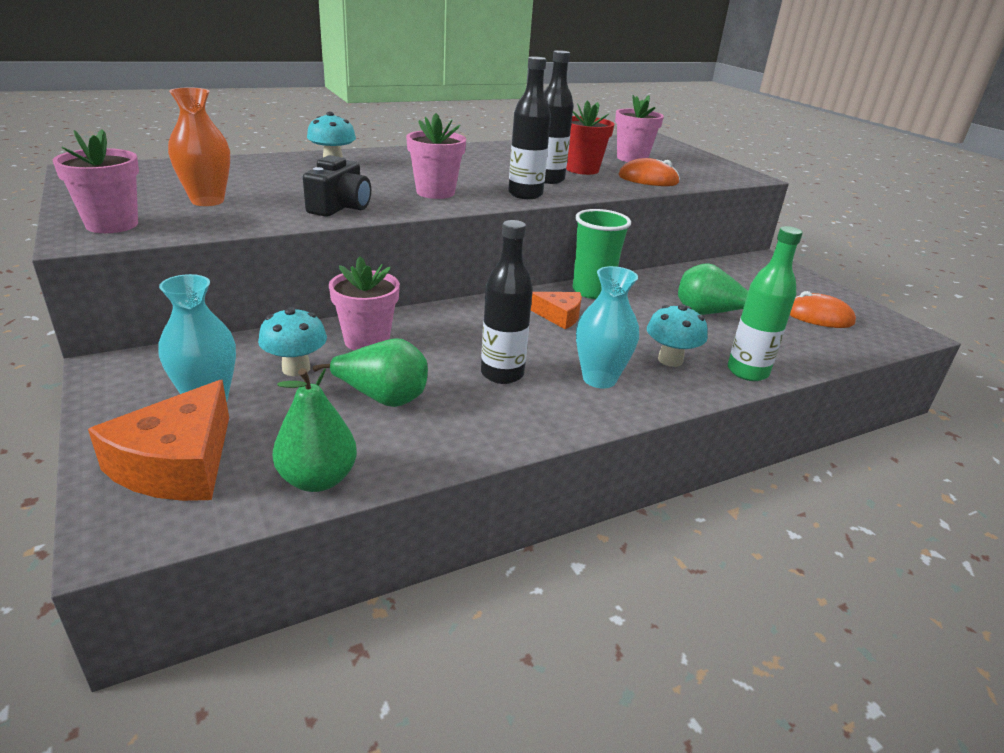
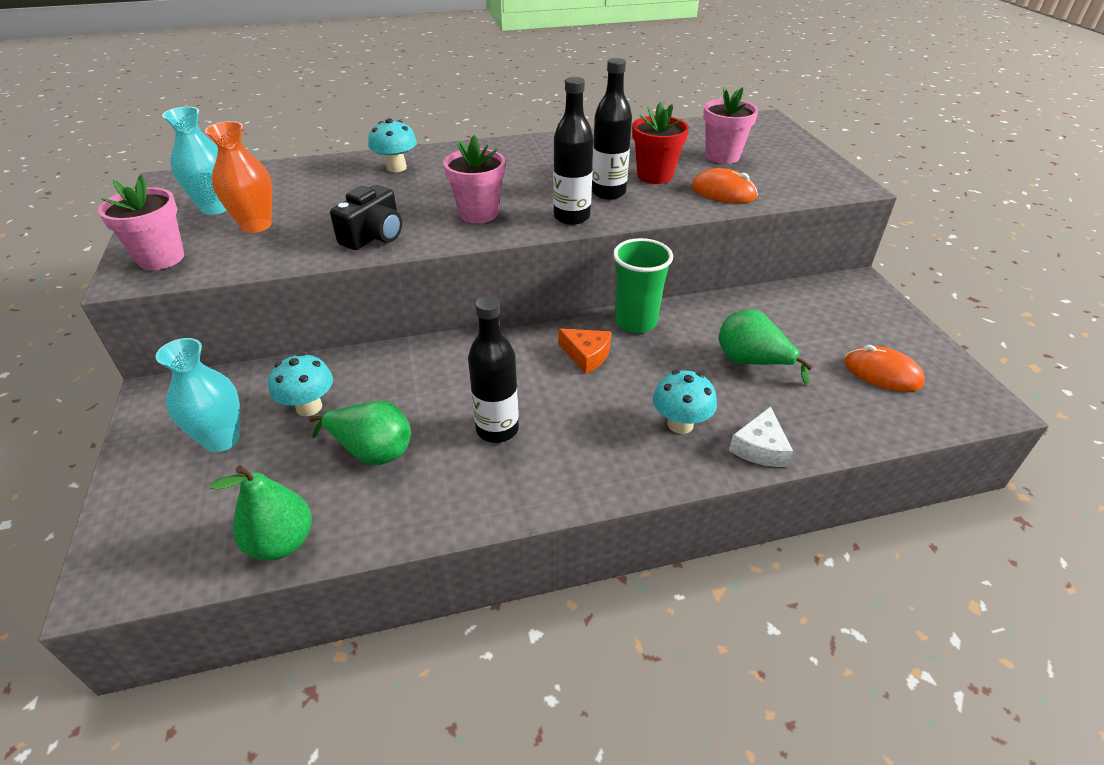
camera: 15 degrees right, 10 degrees up
orange cheese [88,380,229,501] -> none
pink flower pot [329,256,400,350] -> none
turquoise vase [576,266,639,388] -> turquoise vase moved to [162,107,227,215]
green bottle [728,226,803,381] -> white cheese [729,406,793,467]

